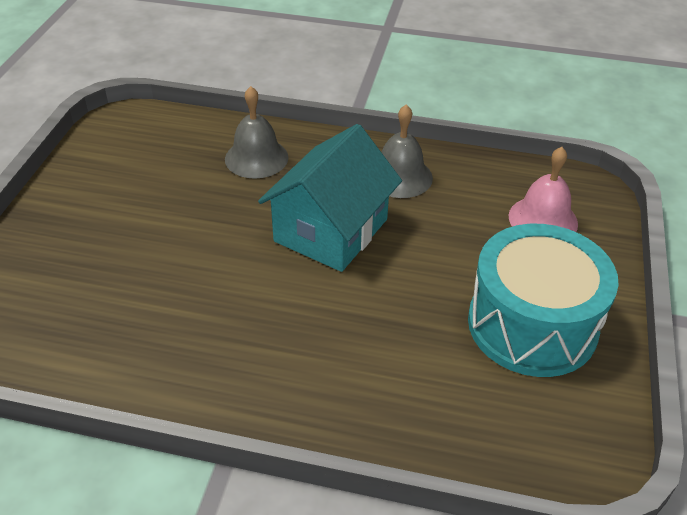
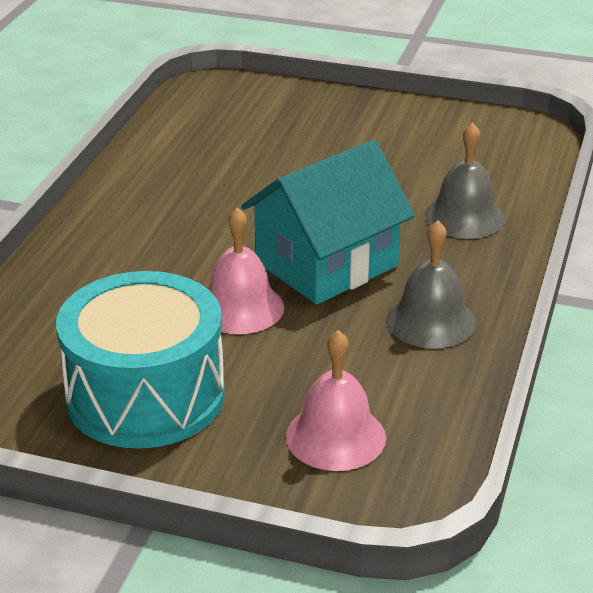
camera: 95 degrees right, 10 degrees down
turquoise house [258,124,402,272] -> turquoise house turned 75 degrees counterclockwise [241,140,415,304]
none -> pink bell [208,208,284,334]

